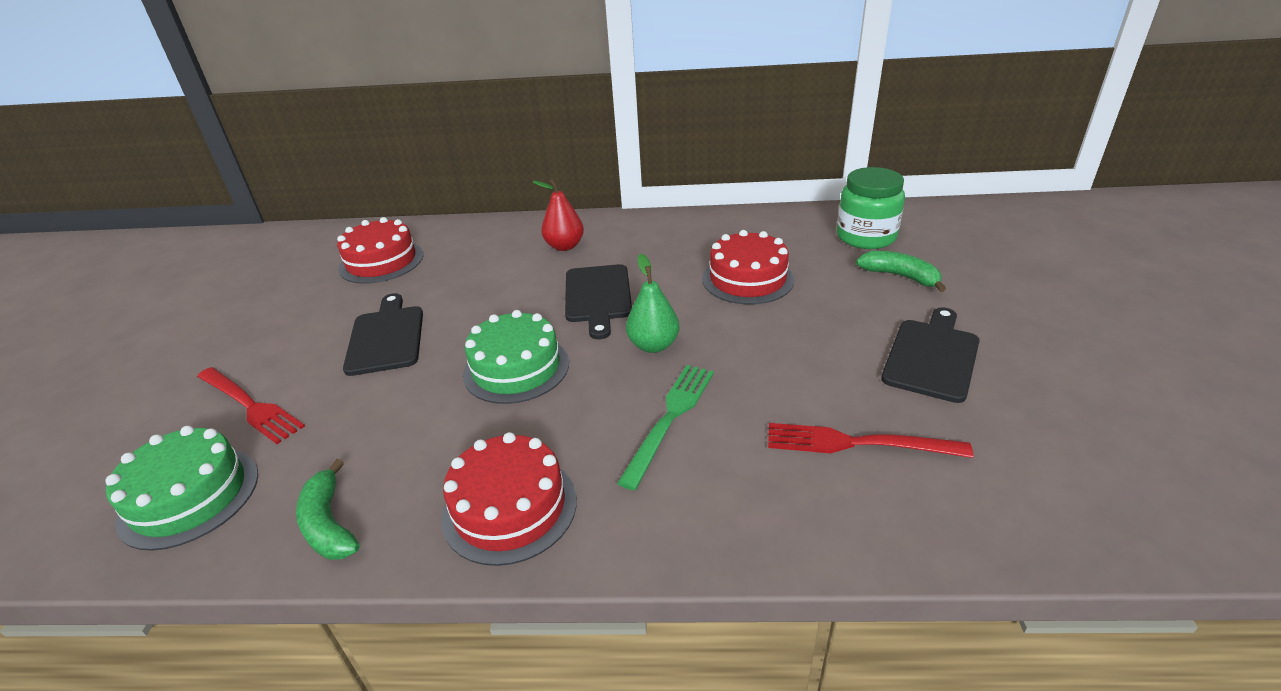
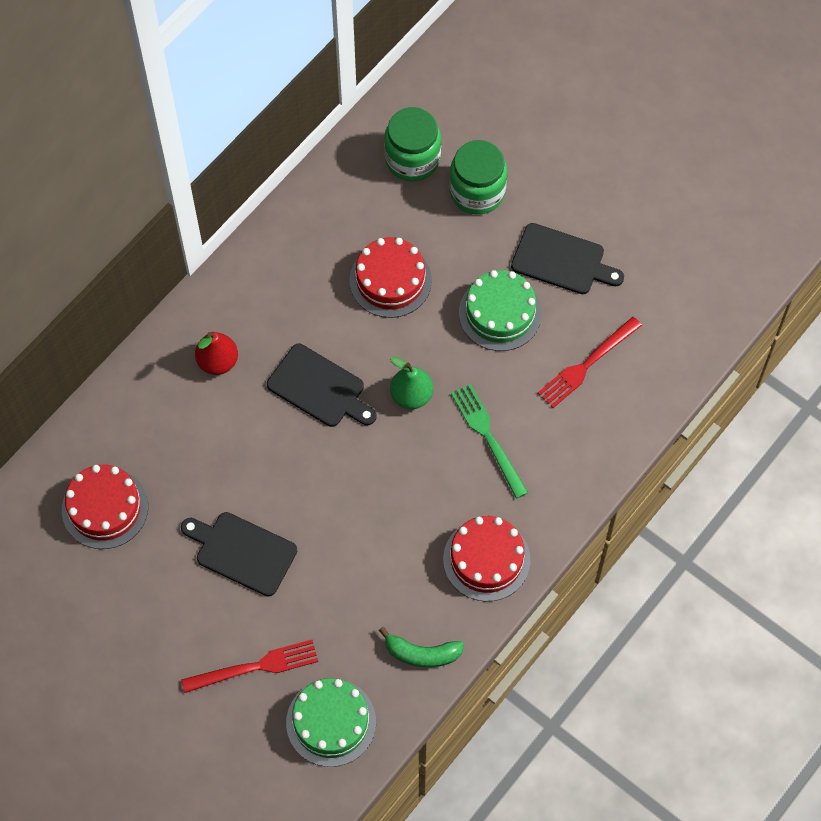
camera: 55 degrees left, 30 degrees up
green cake [463,310,569,404] -> green cake moved to [459,270,542,351]
green banana [856,251,946,292] -> green jar [449,140,507,214]
black cutting board [881,307,980,403] -> black cutting board turned 135 degrees clockwise [511,223,624,294]

